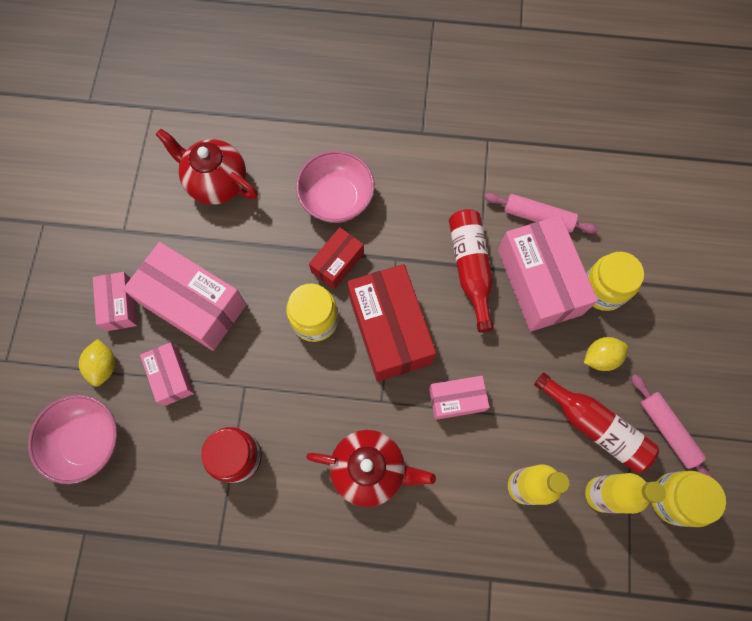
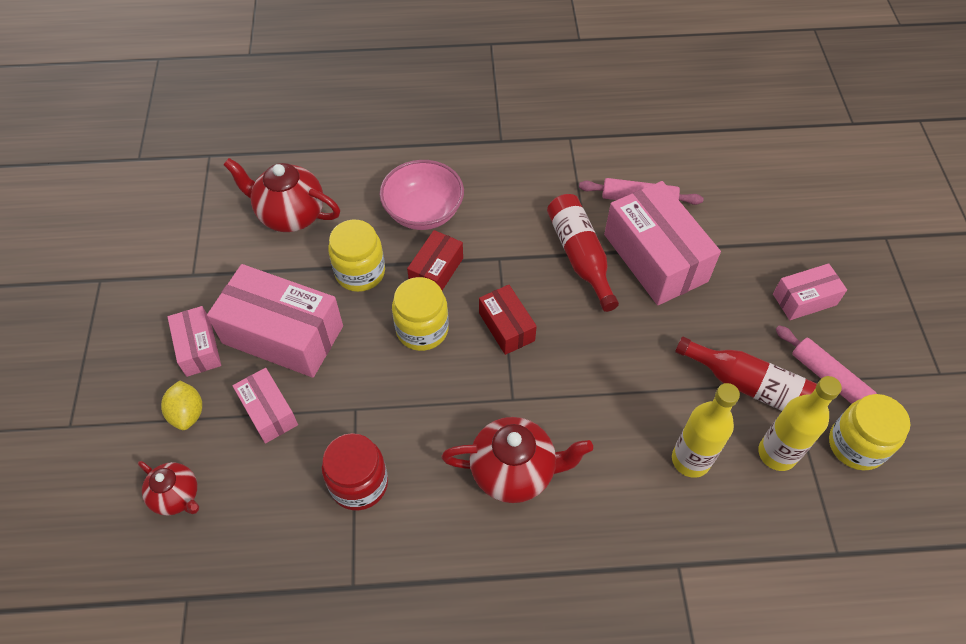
camera: 10 degrees left, 15 degrees down
pink bowl [28,395,117,484] -> red teapot [138,461,199,516]
red box [347,264,436,382] -> red box [479,285,537,355], size x0.54
pink box [429,376,489,420] -> pink box moved to [773,263,847,320]
yellow lemon [584,337,628,371] -> none
yellow jar [586,252,644,311] -> yellow jar moved to [328,220,385,292]

